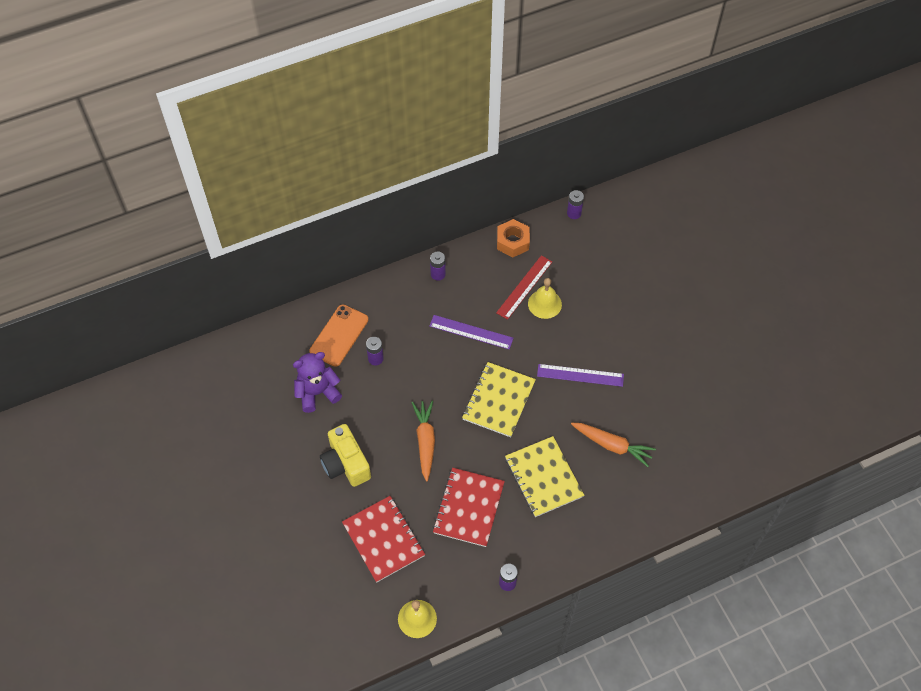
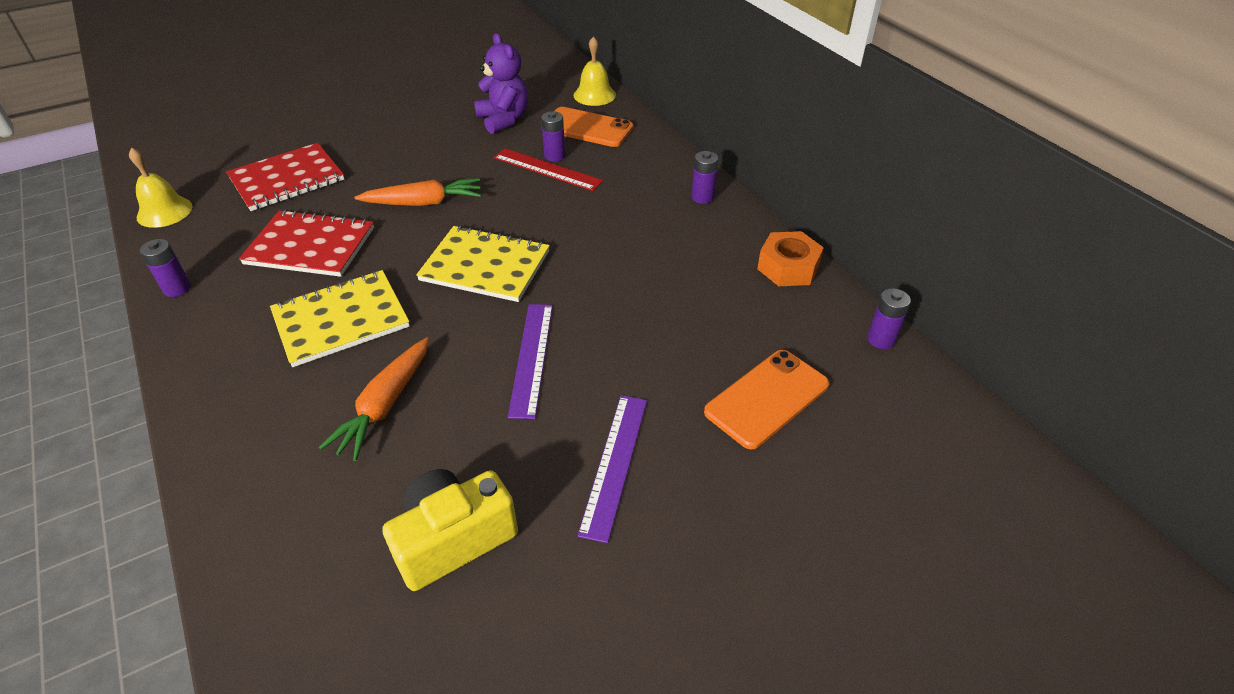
camera: 85 degrees right, 15 degrees down
yellow camera [320,424,371,487] -> yellow camera moved to [382,469,518,591]
purple ruler [430,315,513,349] -> purple ruler moved to [577,395,647,543]
red ruler [496,255,552,320] -> red ruler moved to [494,148,603,191]
yellow bell [528,278,562,319] -> yellow bell moved to [574,36,616,106]
none -> orange phone [704,350,829,449]

